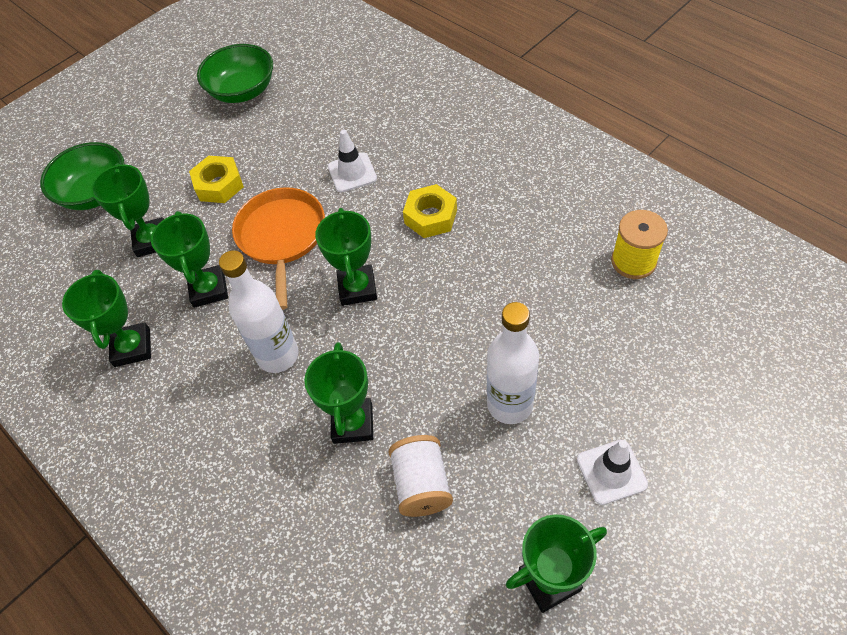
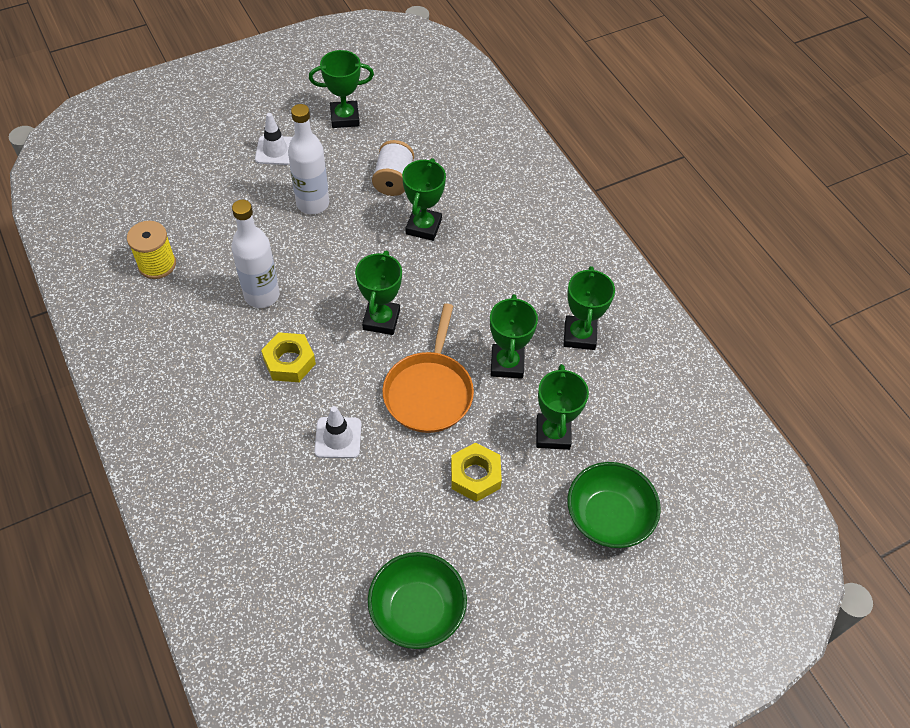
camera: 170 degrees left, 0 degrees up
white bottle [219,250,298,373] -> white bottle moved to [231,200,280,308]

